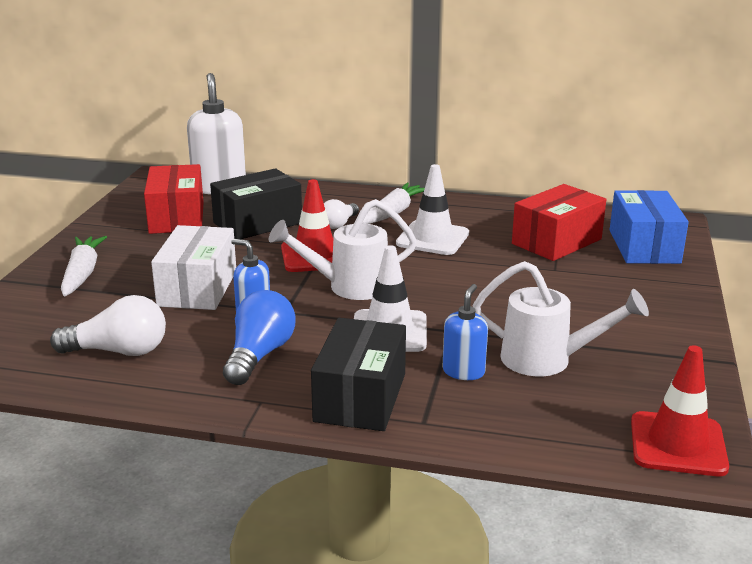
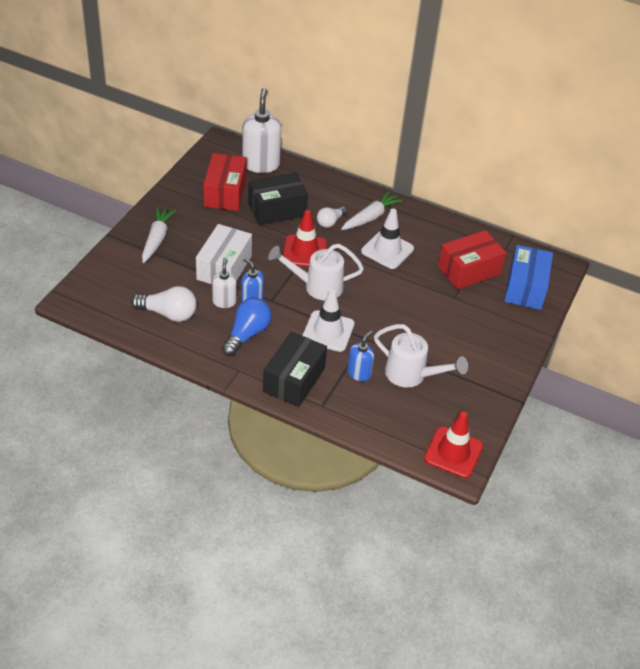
camera: 10 degrees right, 20 degrees up
none -> white soap dispenser [212,257,237,308]

